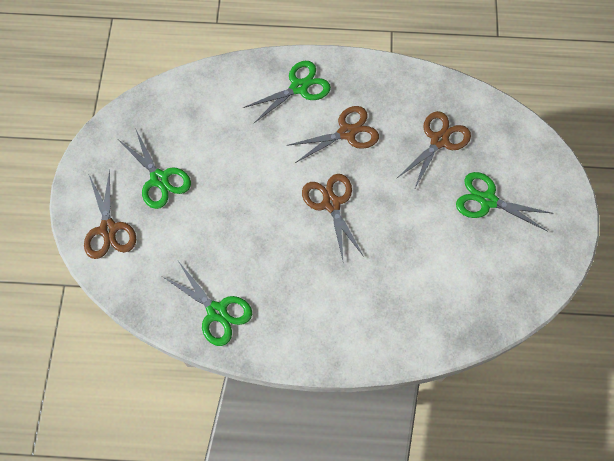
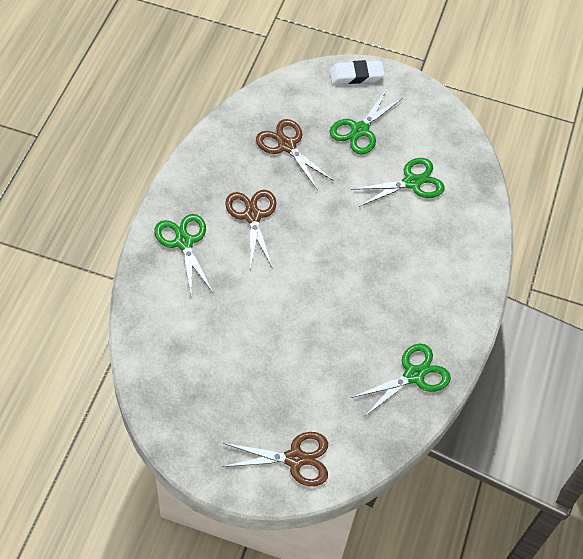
camera: 80 degrees left, 10 degrees down
green scissors [119,128,191,209] -> green scissors moved to [351,158,445,207]
brown scissors [302,174,364,260] -> none
none -> white eraser [329,60,385,84]

